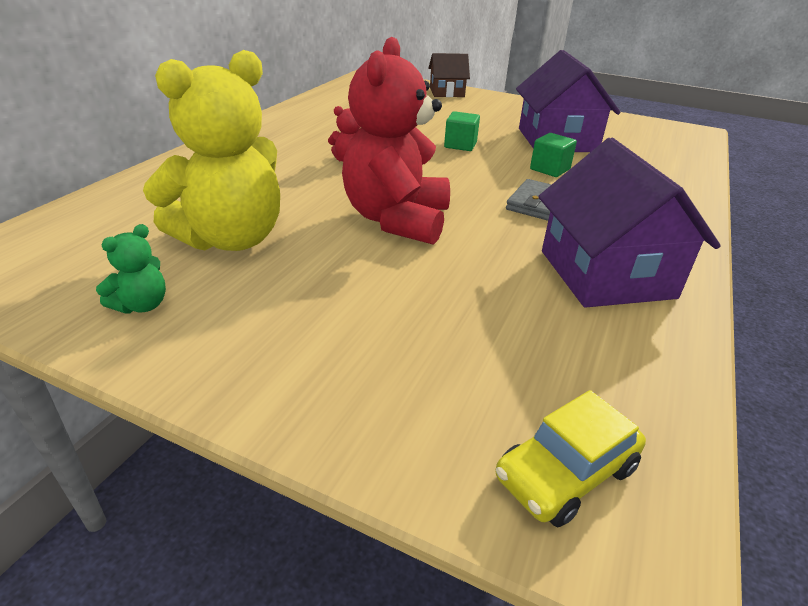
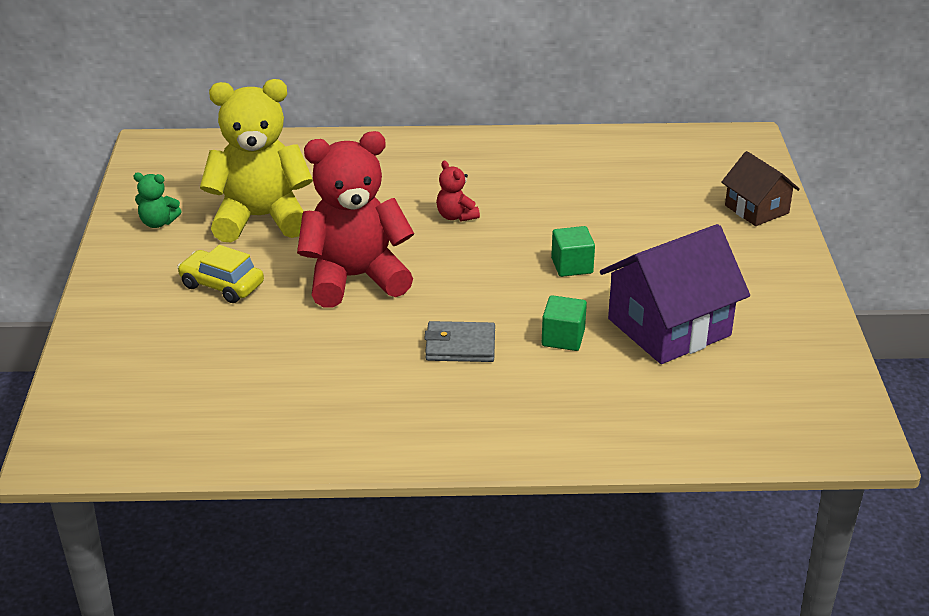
camera: 65 degrees right, 0 degrees up
yellow teddy bear [143,50,280,251] -> yellow teddy bear turned 150 degrees clockwise [200,79,313,242]
yellow car [496,390,646,527] -> yellow car moved to [177,245,264,303]
purple house [538,138,721,308] -> none

